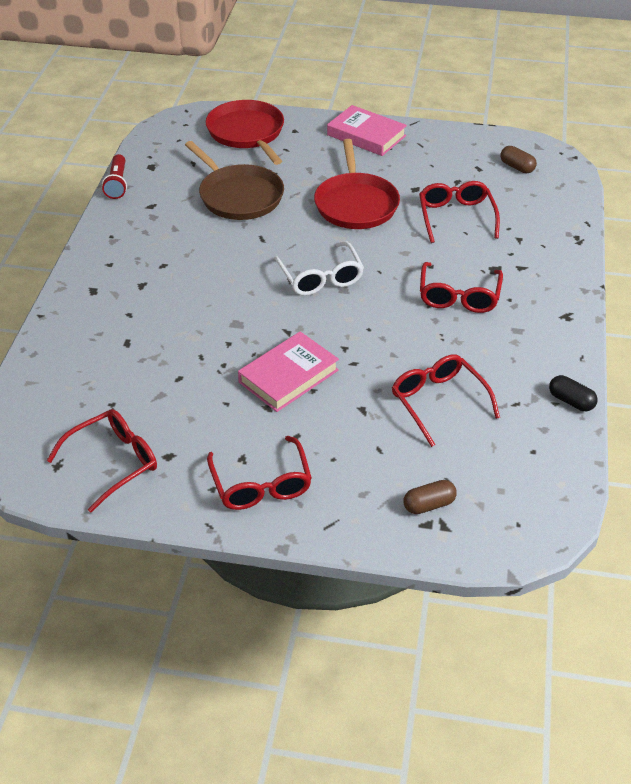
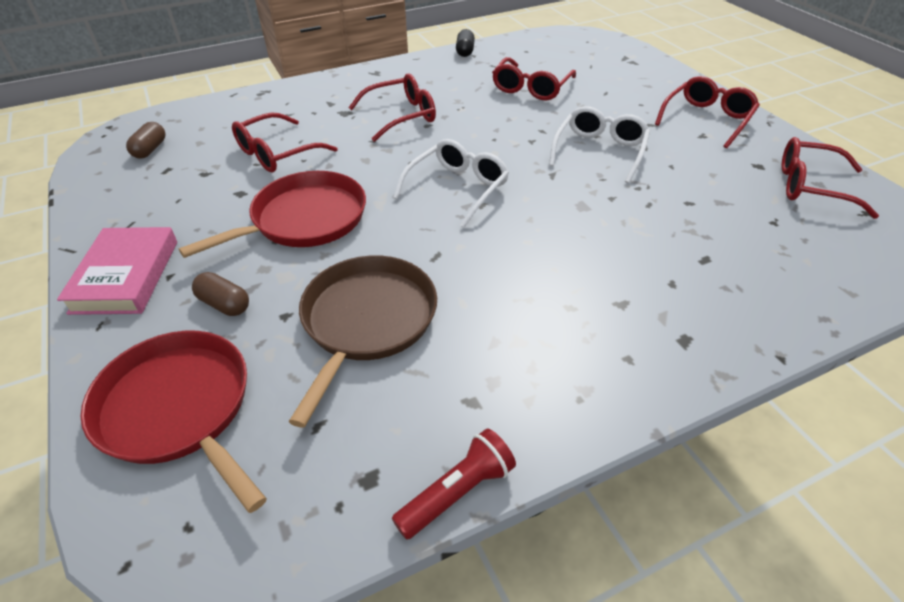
camera: 125 degrees left, 0 degrees up
red pan [206,100,284,165] -> red pan turned 105 degrees clockwise [81,331,267,513]
pink book [238,331,339,412] -> white glasses [549,106,650,184]
brown capsule [403,480,457,514] -> brown capsule moved to [192,272,249,316]

